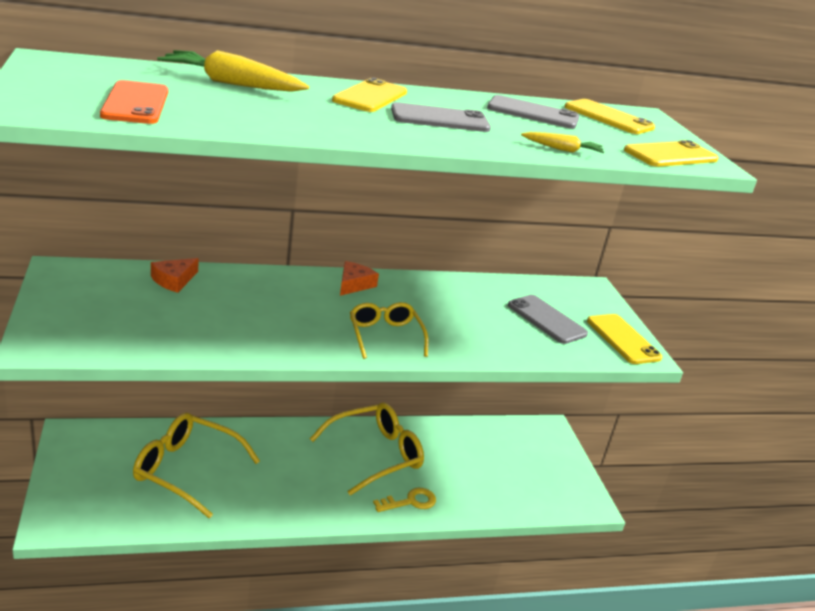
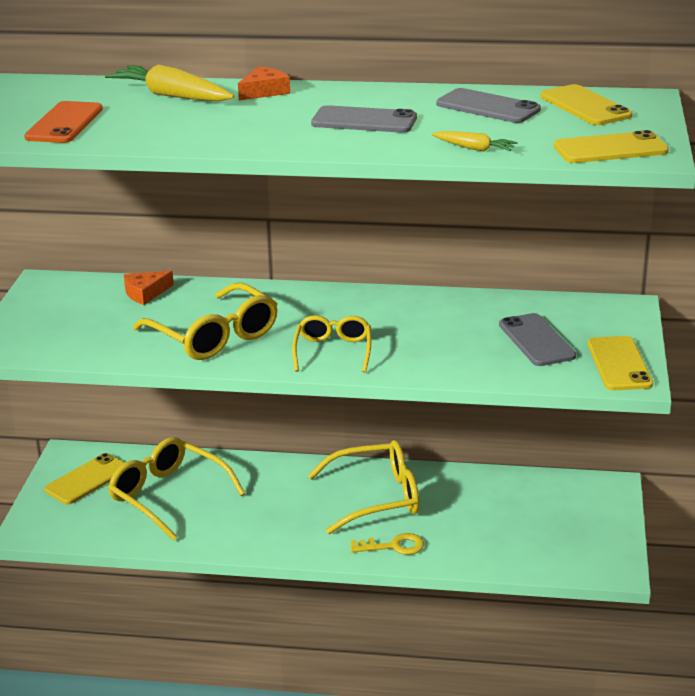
camera: 25 degrees right, 0 degrees up
yellow phone [332,78,407,112] -> yellow phone moved to [44,453,125,505]
orange cheese [340,261,379,296] -> orange cheese moved to [238,66,290,100]
none -> yellow glasses [133,283,278,360]

